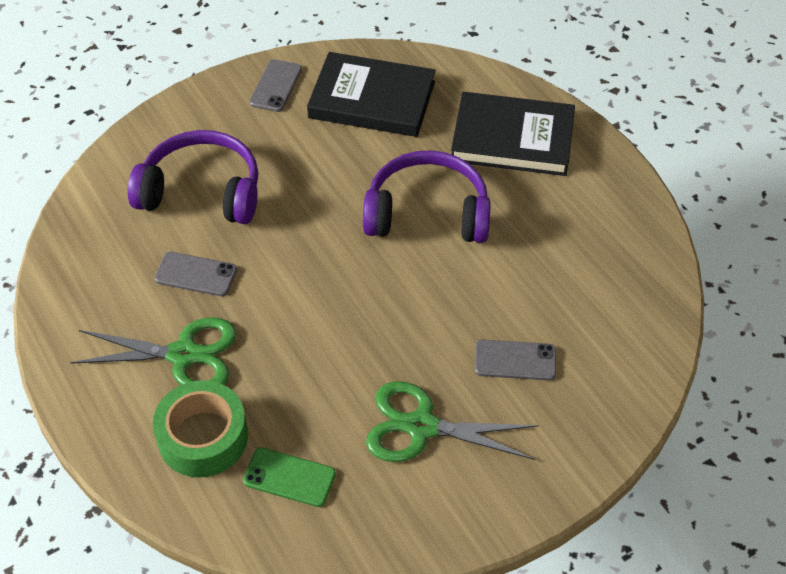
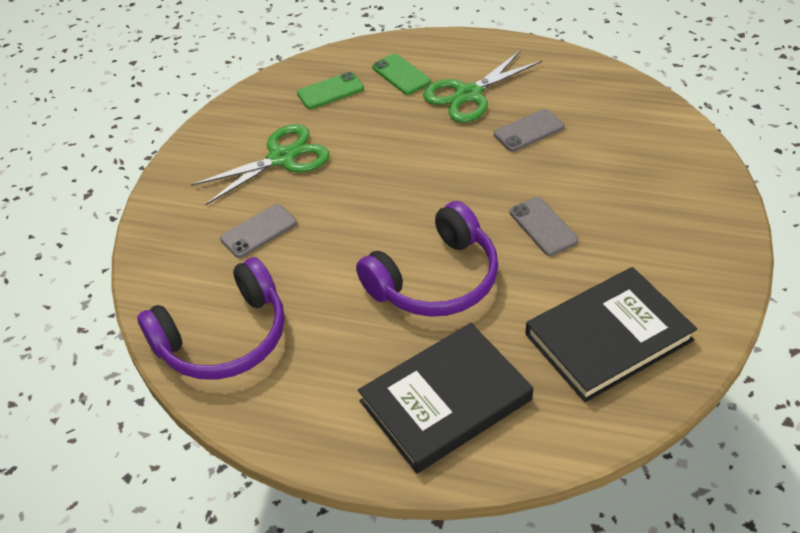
camera: 140 degrees right, 5 degrees down
purple headphones [128,130,258,224] -> purple headphones moved to [137,257,285,380]
green tape [153,380,248,478] -> green phone [372,54,431,95]
grey phone [249,59,302,112] -> grey phone moved to [510,197,579,256]

